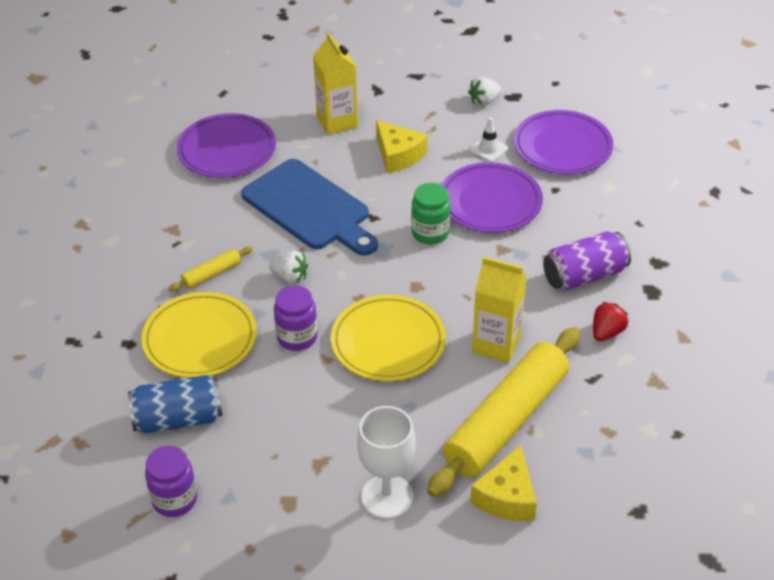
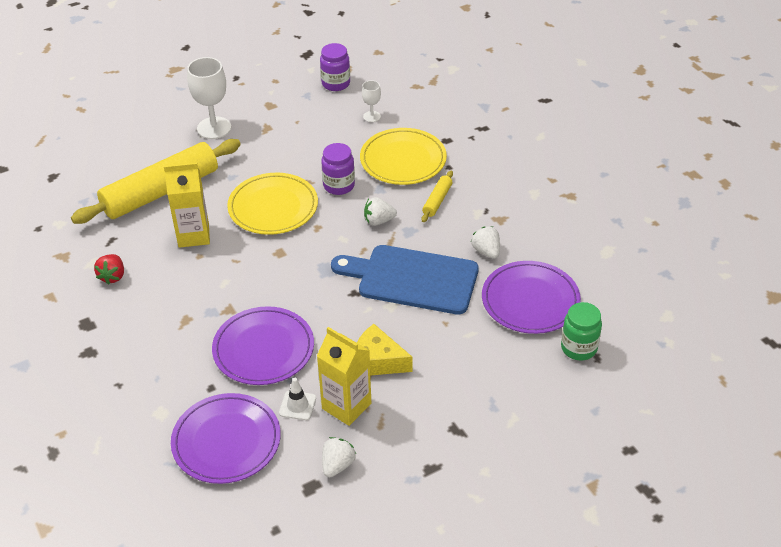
camera: 150 degrees right, 0 degrees up
blue can [128,375,223,434] -> white goblet [362,80,381,122]
yellow carton [313,32,358,135] -> yellow carton moved to [317,327,371,426]
green jar [411,183,450,244] -> green jar moved to [561,302,602,360]
yellow rolling pin [427,327,580,497] -> yellow rolling pin turned 45 degrees clockwise [71,139,241,224]
yellow cheese [470,445,537,521] -> none
purple can [543,231,631,291] -> none
none -> white strawberry [471,226,500,259]

